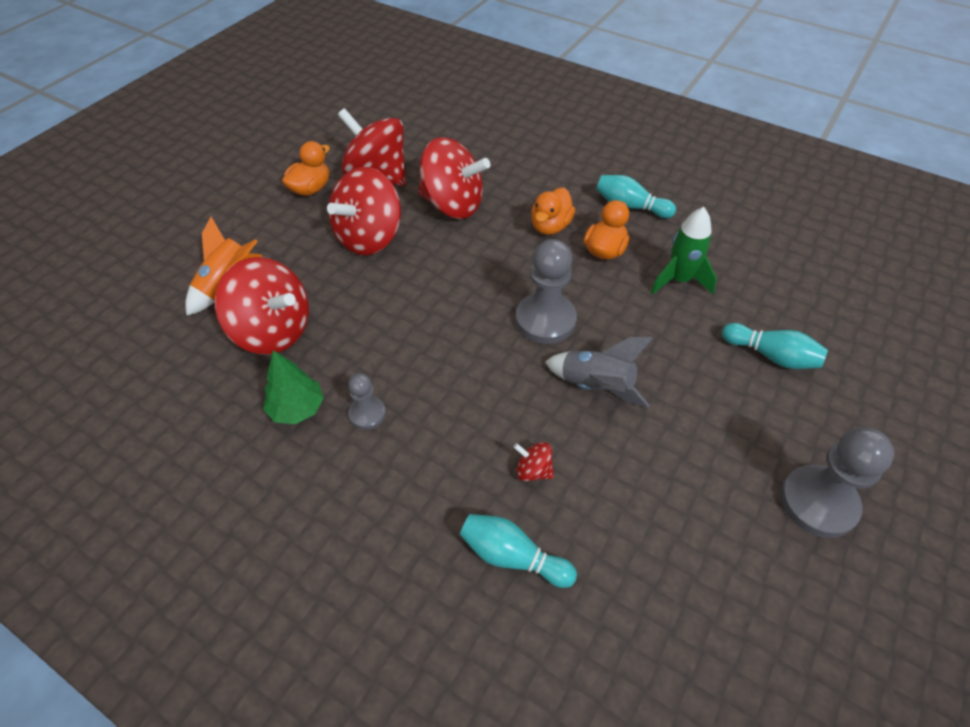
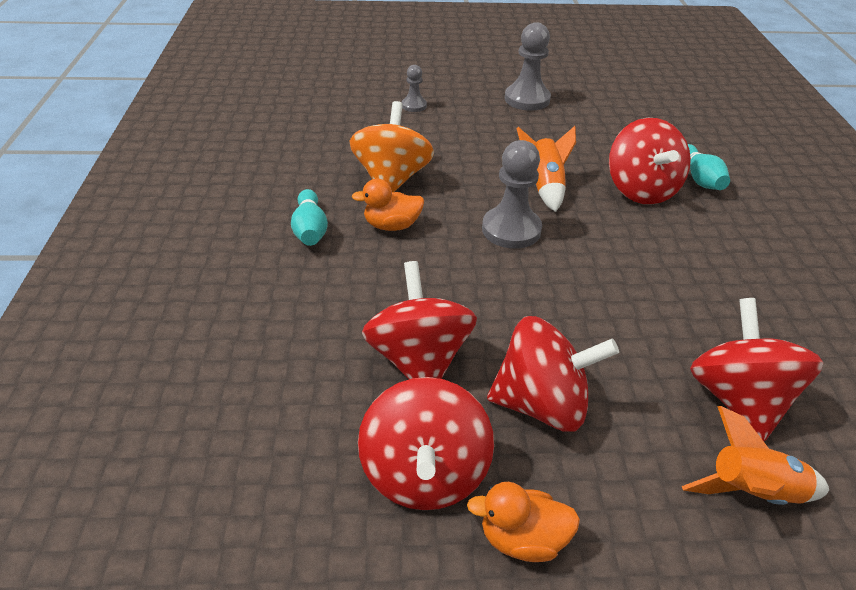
camera: 125 degrees left, 10 degrees down
green tree [263,350,324,424] -> none
grey pawn [348,373,386,430] -> grey pawn moved to [402,65,427,112]
red spinning top [513,442,554,481] -> red spinning top [609,118,691,205], size x2.40
orange duck [531,188,575,235] -> none
grey rocket [545,337,653,408] -> orange rocket [516,126,576,212]
green rocket [651,207,717,294] -> orange spinning top [349,101,434,192]
turquoise bowling pin [722,323,828,369] -> none

